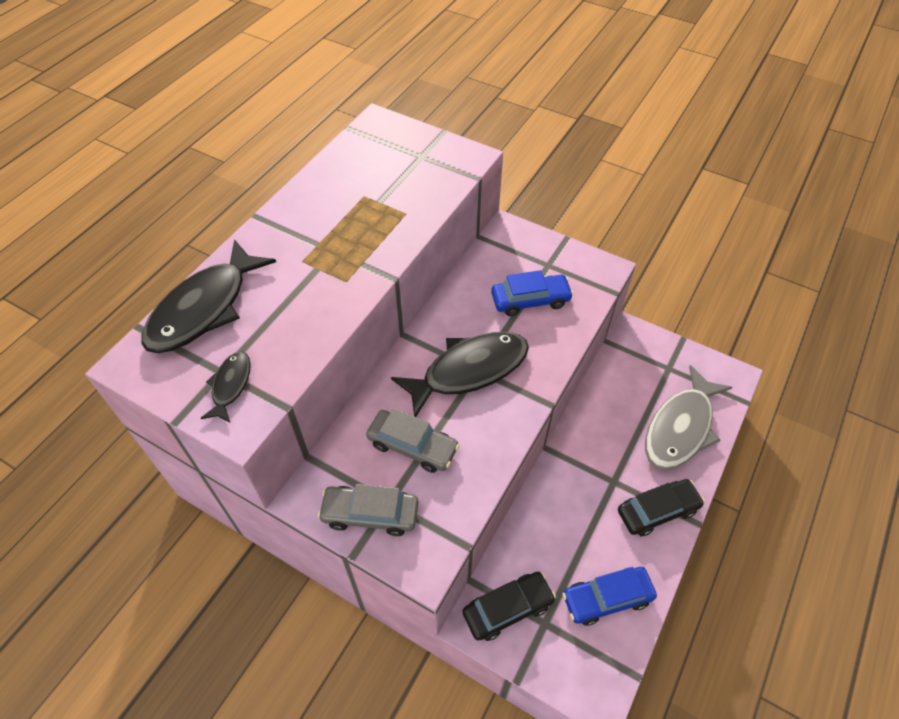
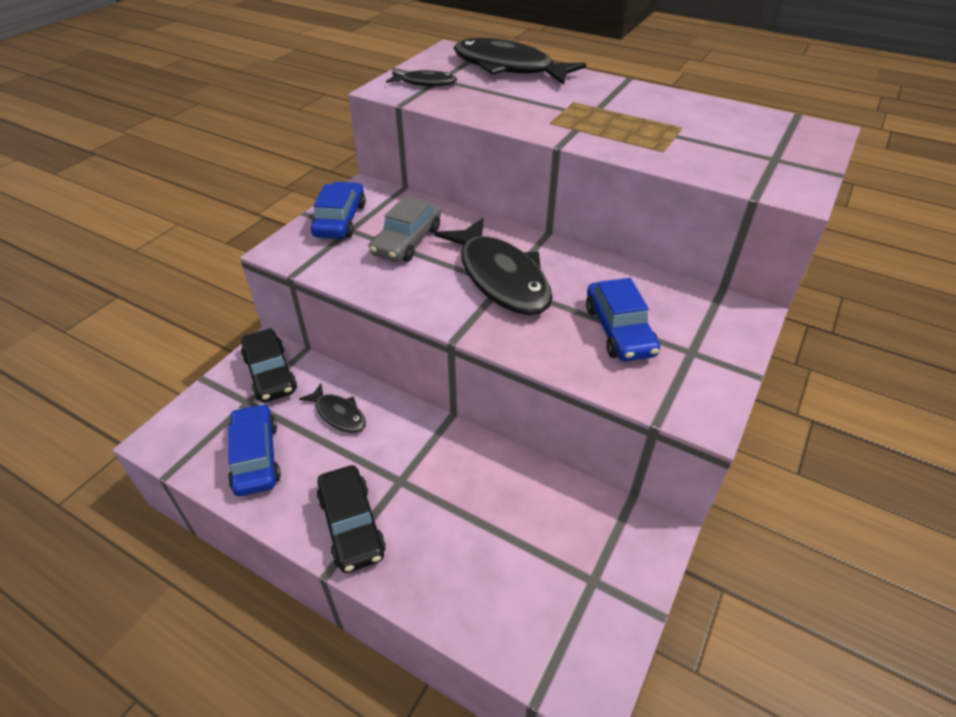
camera: 90 degrees right, 10 degrees down
grey car [318,484,418,536] -> blue car [311,182,366,239]
grey fish [645,365,732,470] -> none
none -> black fish [299,383,366,433]

